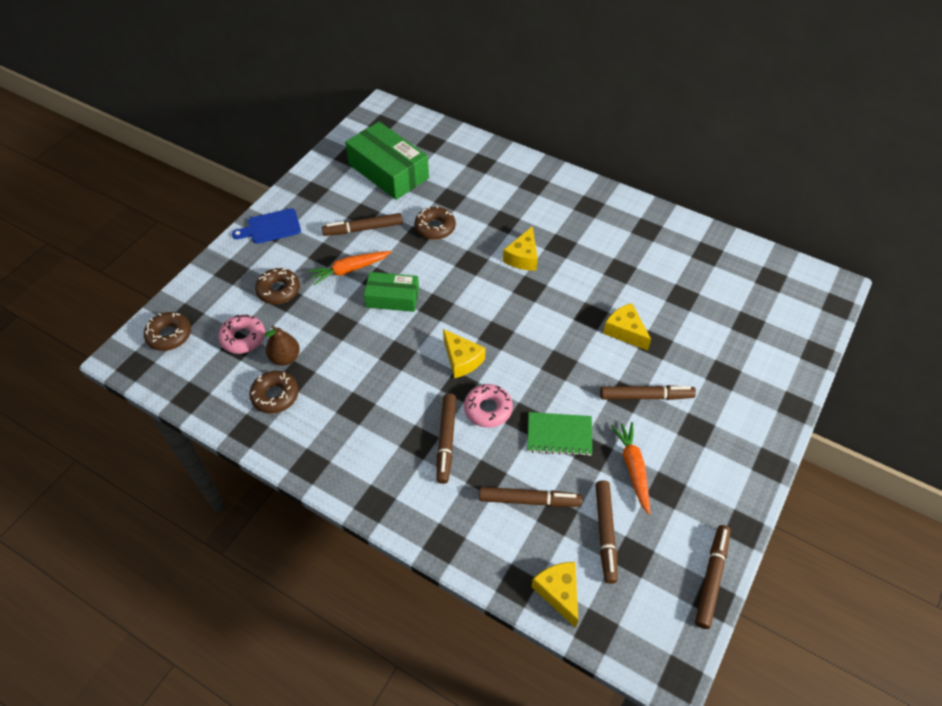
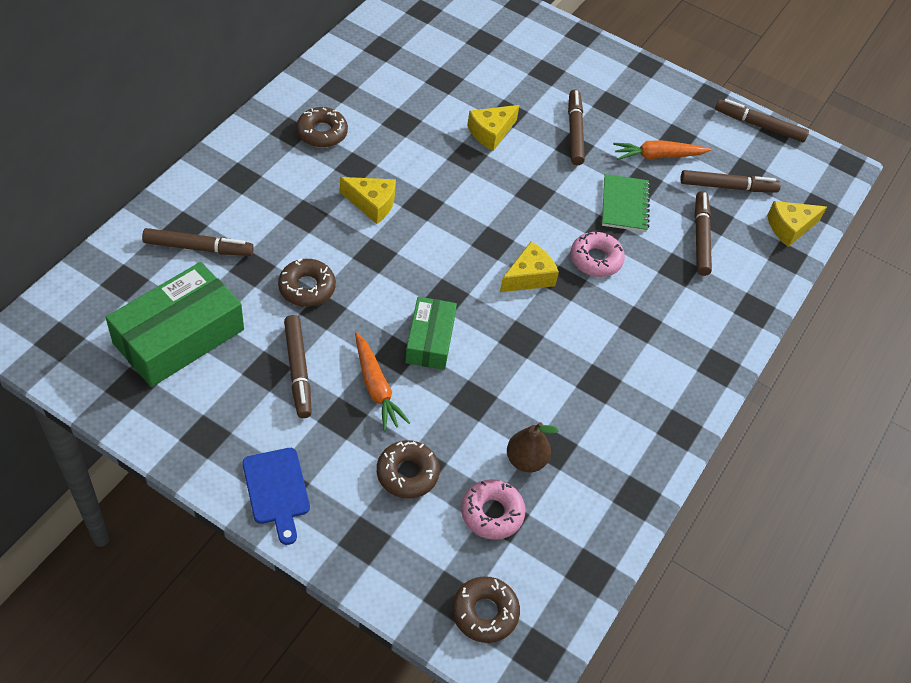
camera: 95 degrees left, 0 degrees up
brown donut [249,371,299,413] -> brown donut moved to [296,107,348,148]
brown marker [437,394,456,484] -> brown marker moved to [142,228,254,256]

